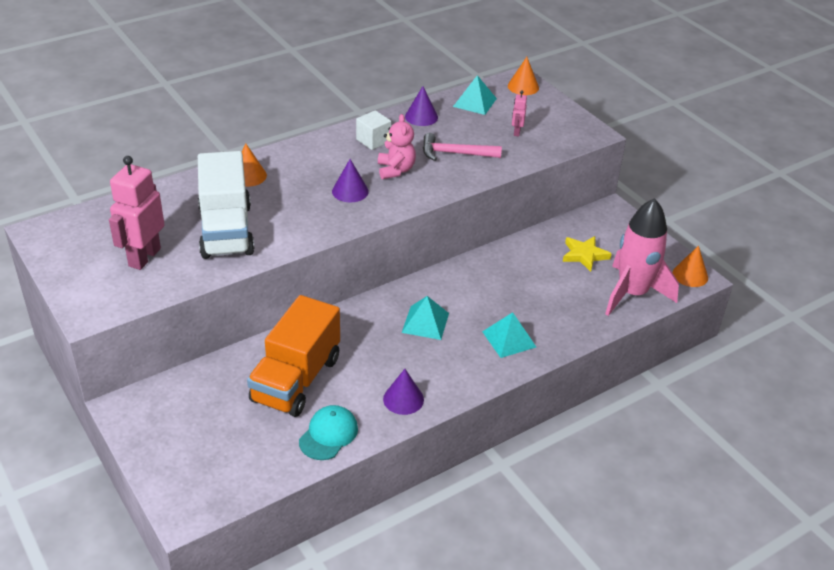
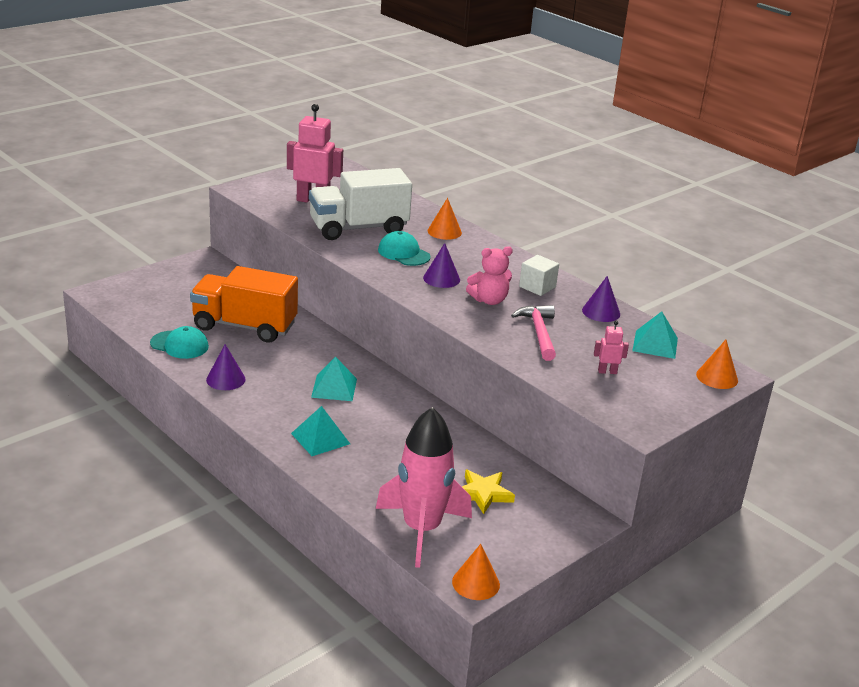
camera: 80 degrees right, 10 degrees down
none -> turquoise cap [378,231,431,266]

